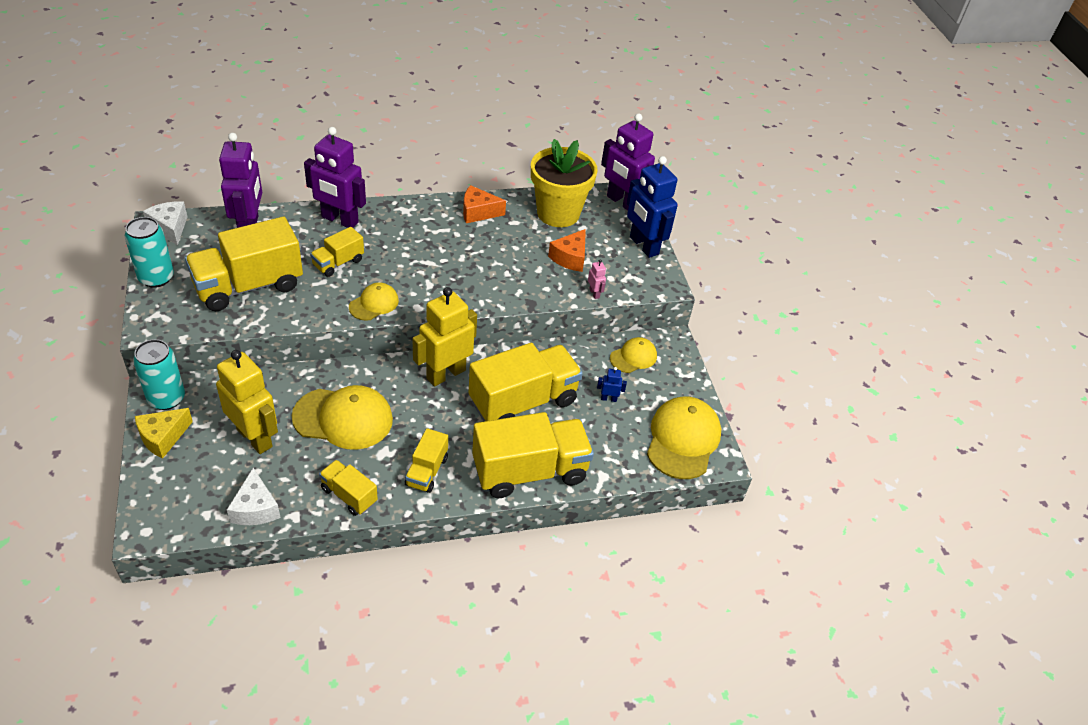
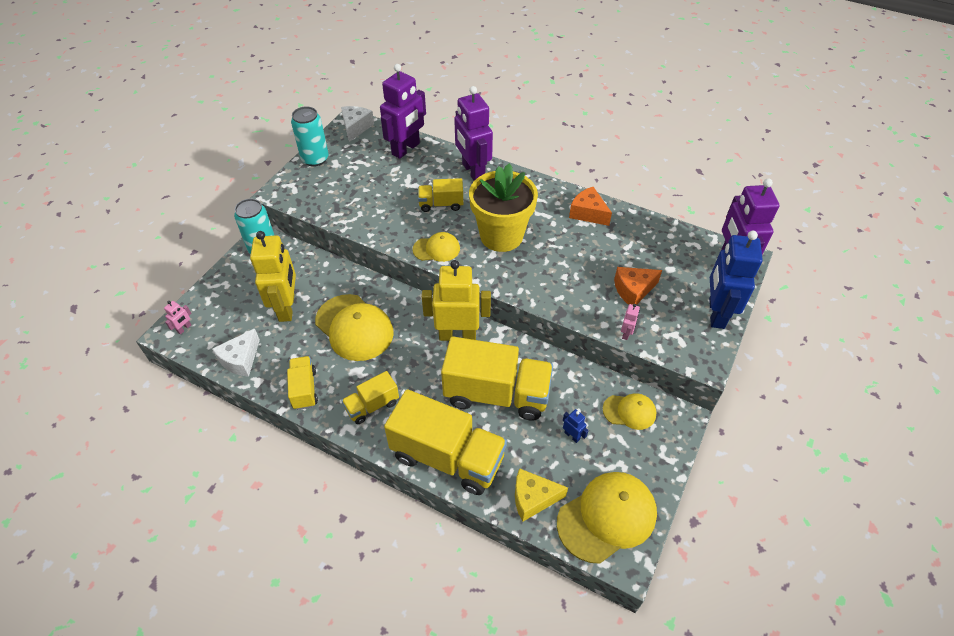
camera: 45 degrees right, 5 degrees up
yellow cheese [135,408,193,459] -> yellow cheese moved to [515,468,568,521]
yellow truck [185,217,303,311] -> none
yellow flower pot [531,139,598,227] -> yellow flower pot moved to [469,163,538,252]
none -> pink robot [164,301,192,335]

